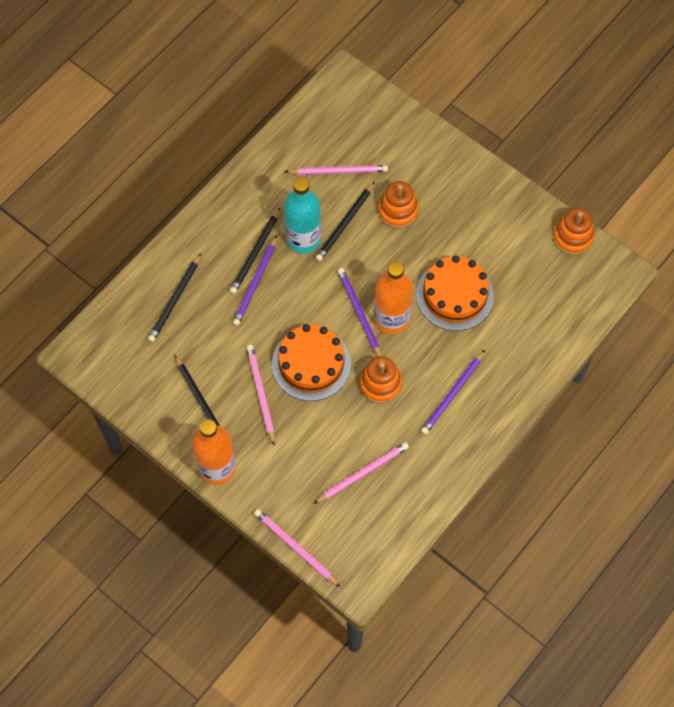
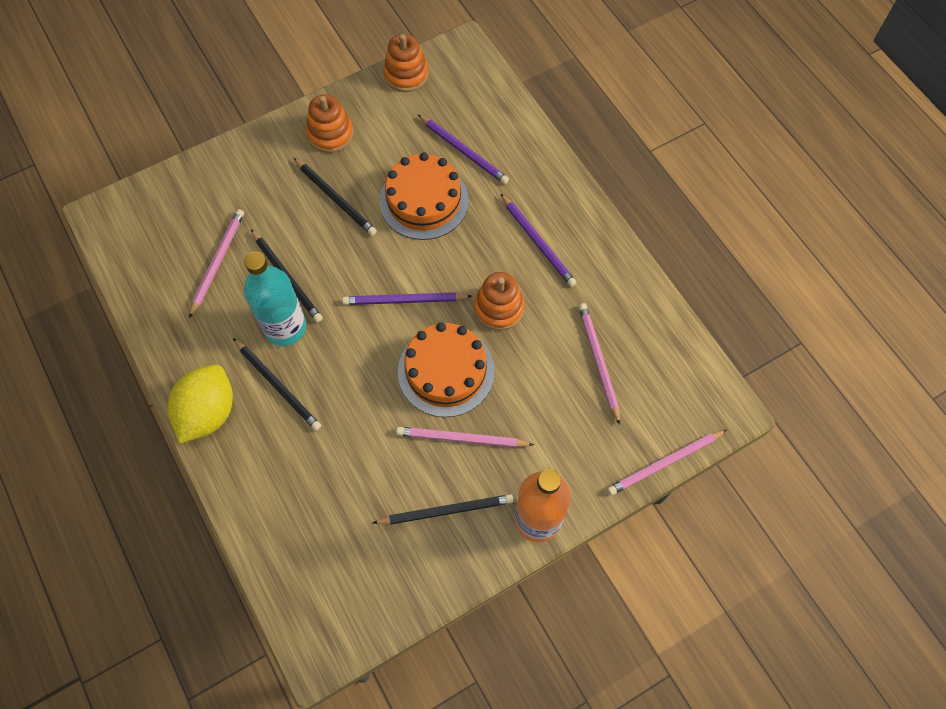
camera: 70 degrees left, 0 degrees up
black pencil [148,253,201,342] -> black pencil moved to [294,158,377,236]
purple pencil [233,236,277,326] -> purple pencil moved to [418,115,509,184]
orange bottle [374,262,413,334] -> none
orange stacking toy [378,181,419,228] -> orange stacking toy moved to [306,94,353,153]
none -> yellow lemon [168,365,233,444]

